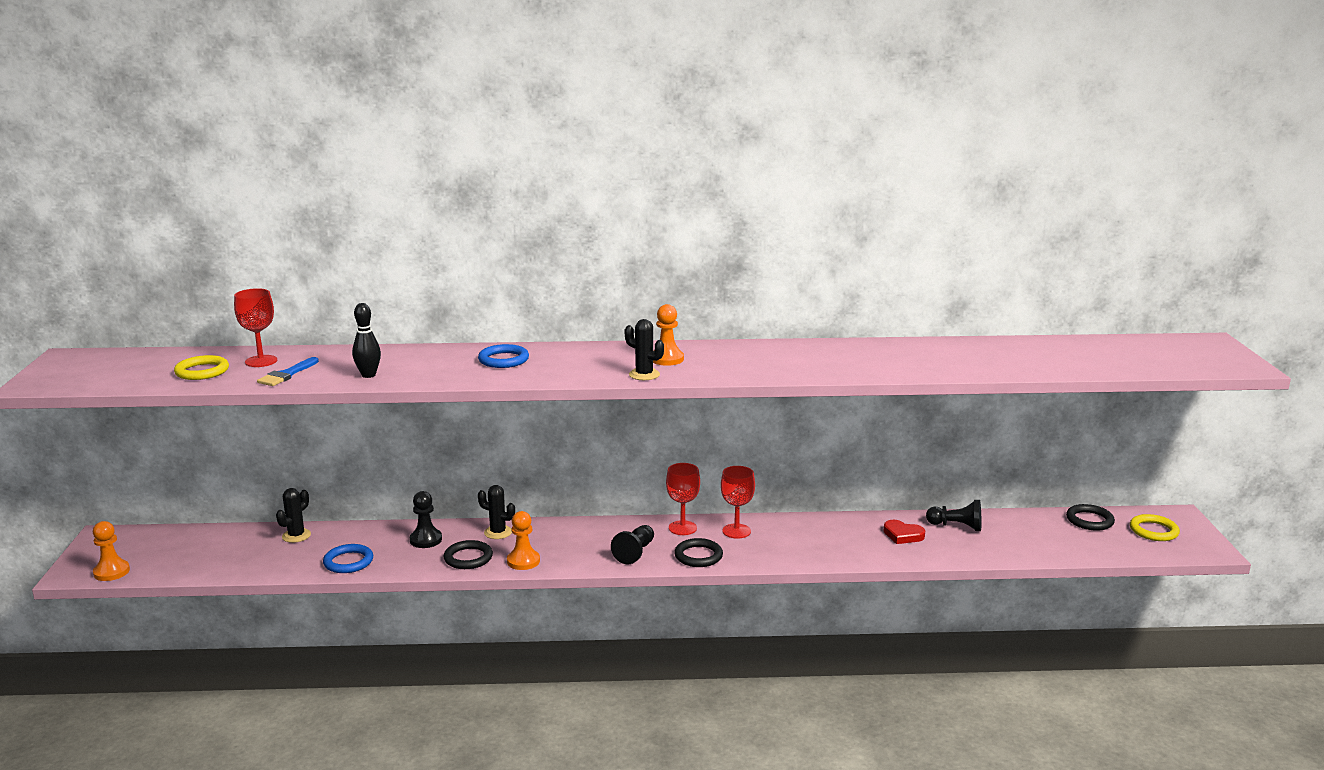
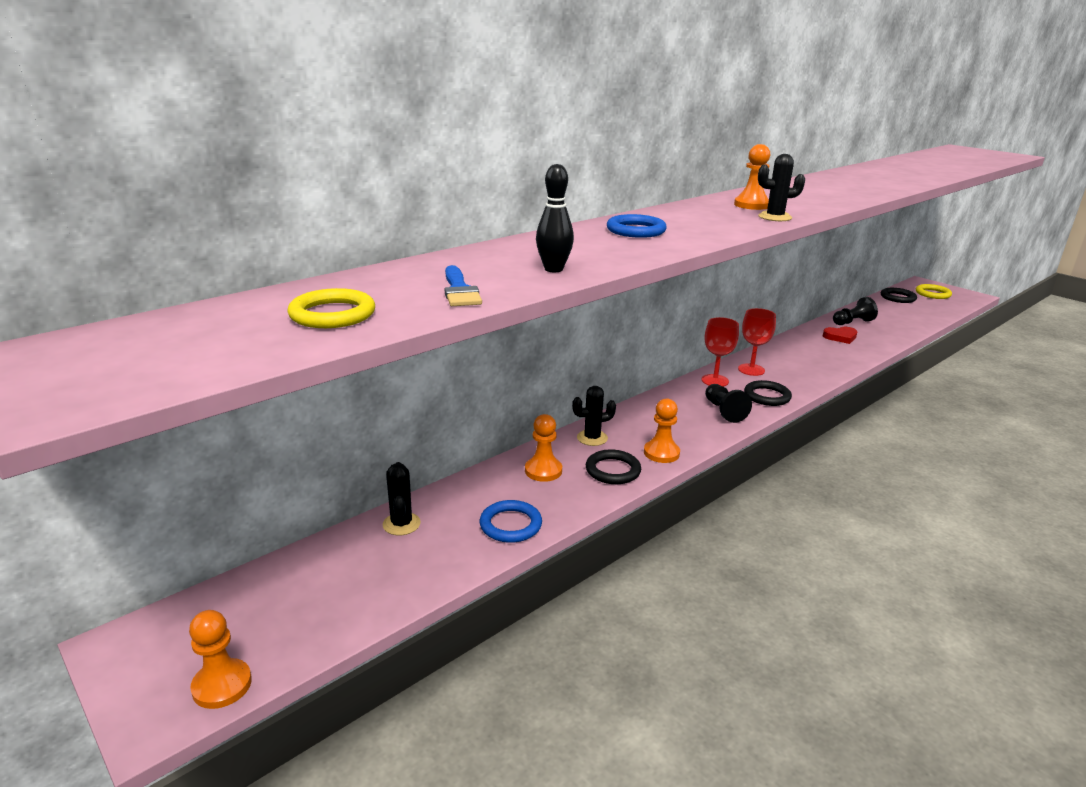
camera: 40 degrees left, 5 degrees up
red goblet [234,288,277,367] -> none
black pawn [410,491,442,548] -> orange pawn [525,414,562,482]

